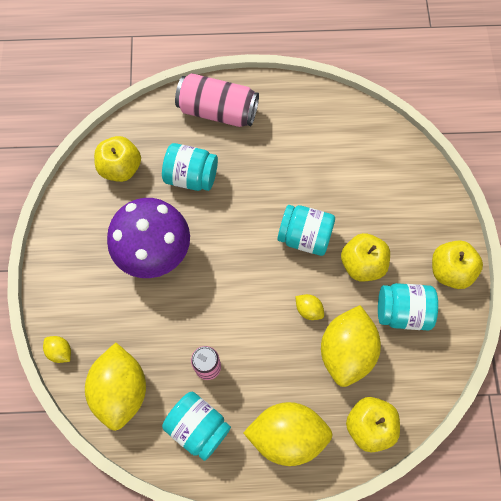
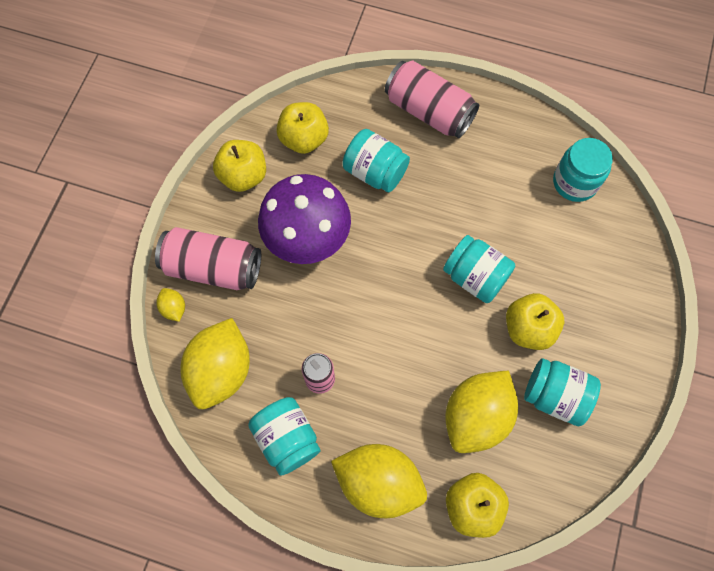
camera: 20 degrees right, 0 degrees up
yellow lemon [295,294,324,320] -> none
yellow apple [432,240,483,289] -> yellow apple moved to [213,140,266,192]
none -> pink can [155,227,261,290]
none -> turquoise jar [553,138,613,202]

